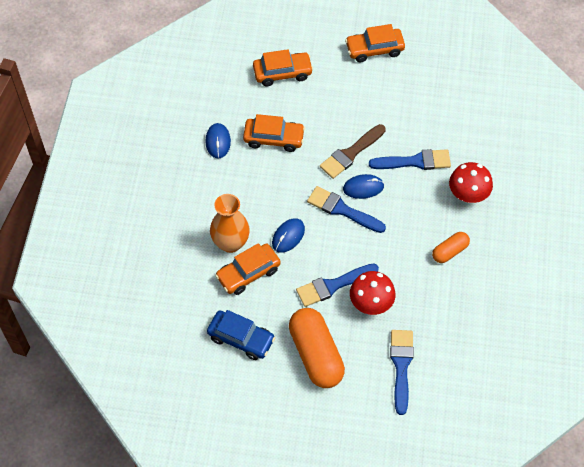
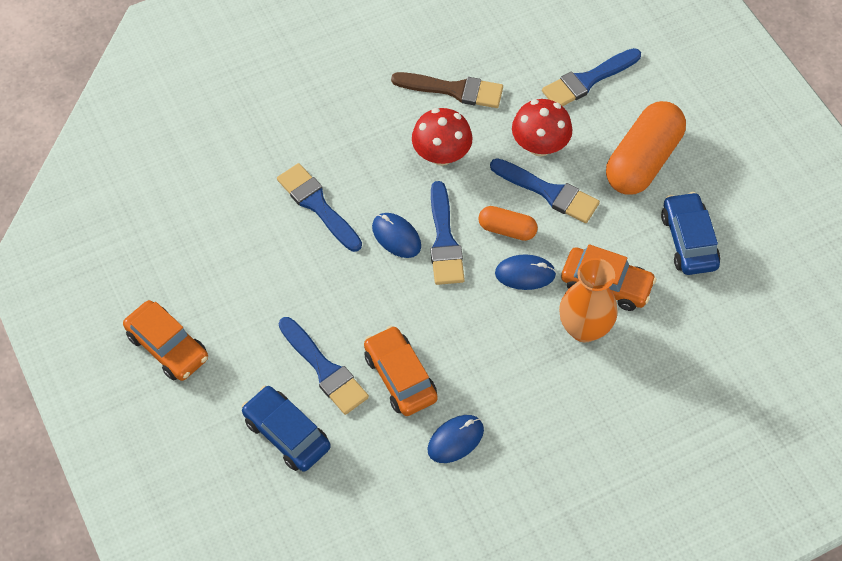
camera: 125 degrees left, 0 degrees up
orange car [253,49,313,86] -> blue car [242,386,331,472]
brown brush [320,124,386,179] -> brown brush moved to [391,72,503,108]
orange capsule [432,232,470,263] -> orange capsule moved to [478,206,538,241]
red mushroom [449,162,493,203] -> red mushroom moved to [412,108,473,166]
none -> blue brush [279,317,369,415]

